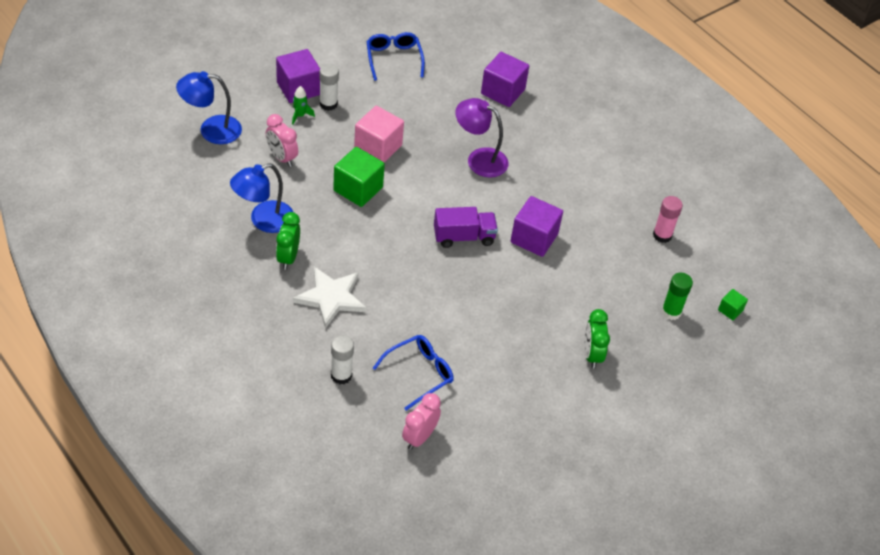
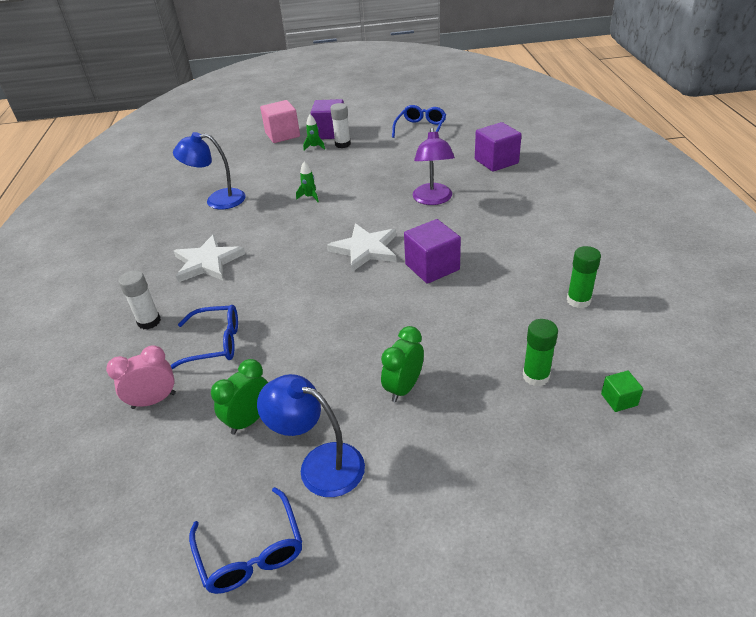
camera: 40 degrees right, 10 degrees down
blue lamp [176,71,242,144] -> blue lamp moved to [257,374,365,497]
pink clock [266,114,298,167] -> none
green clock [276,212,300,270] -> green clock moved to [211,359,268,435]
green cube [333,147,385,207] -> green rocket [296,161,319,202]
pink cube [354,106,404,162] -> pink cube moved to [260,100,300,143]
purple truck [434,207,498,248] -> white star [327,224,396,272]
purple lamp [455,98,509,178] -> purple lamp turned 150 degrees counterclockwise [413,127,455,205]
pink glue stick [653,196,683,243] -> green glue stick [567,246,601,308]
none -> blue glasses [189,487,302,594]

